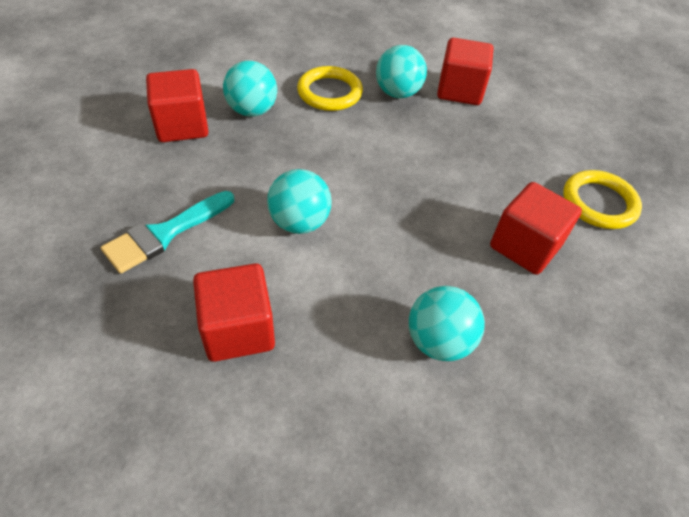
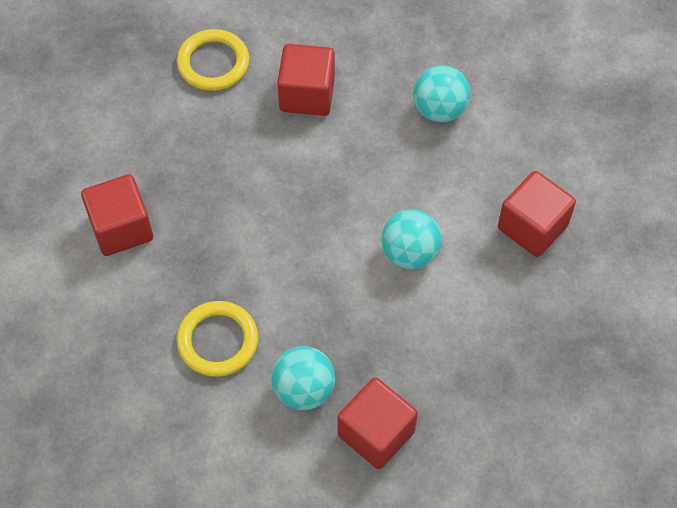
camera: 120 degrees left, 10 degrees up
turquoise brush [101,191,234,274] -> none
turquoise ball [376,45,427,98] -> none

